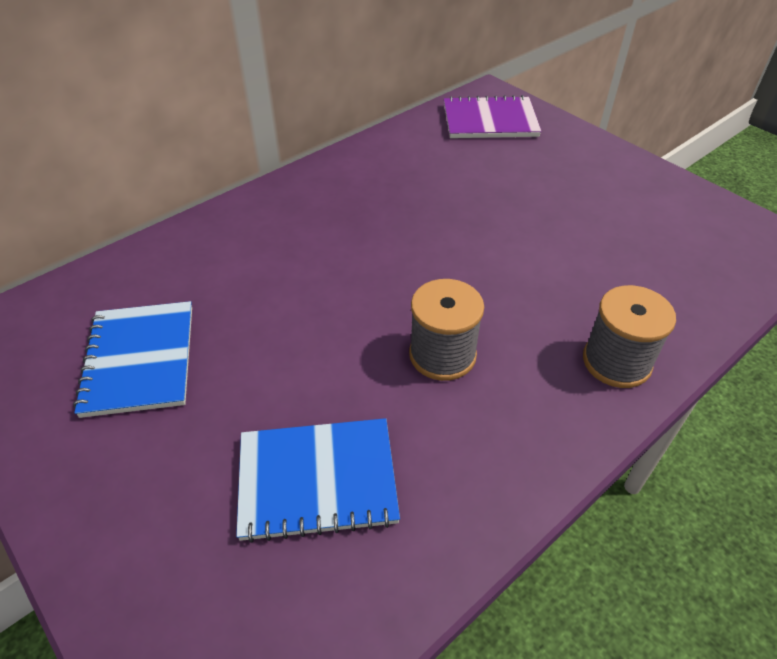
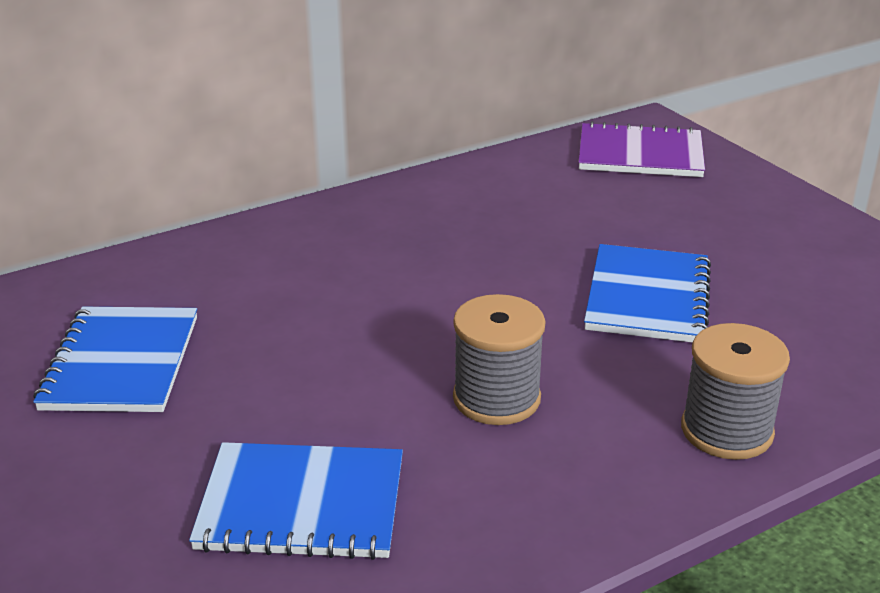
camera: 10 degrees right, 15 degrees down
none -> blue notebook [584,244,711,343]

